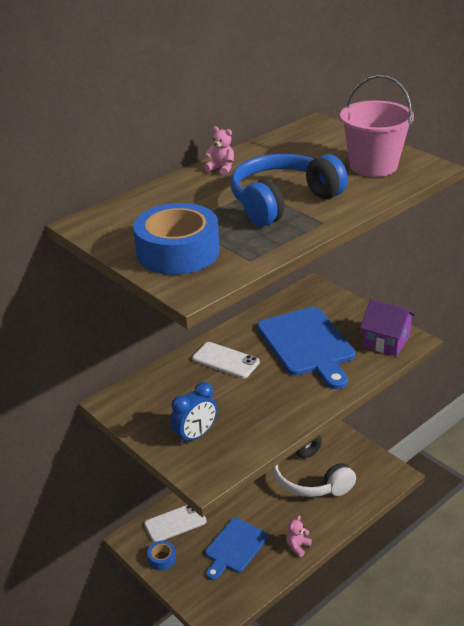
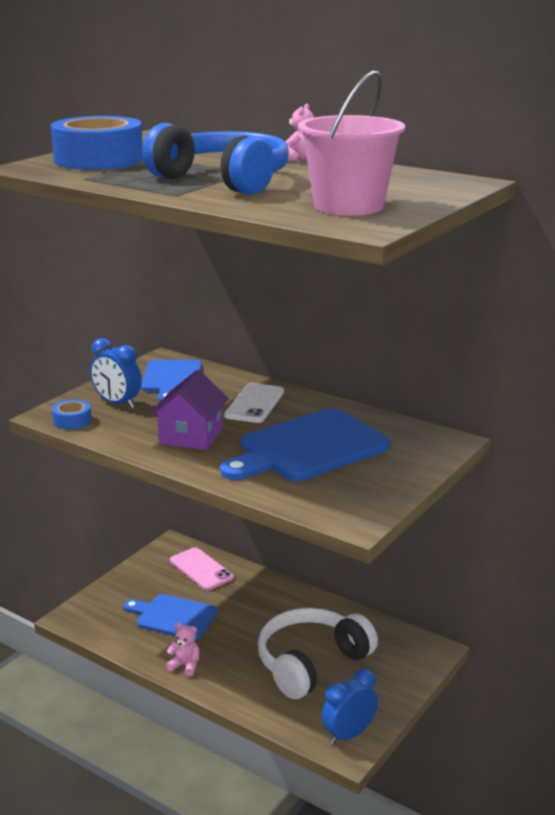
camera: 75 degrees right, 10 degrees down
white phone [144,505,207,543] -> pink phone [170,547,234,591]
blue tape [147,541,176,570] -> blue tape moved to [52,399,92,430]
purple house [360,299,416,356] -> purple house moved to [150,370,228,450]
none -> blue cutting board [141,360,202,402]
none -> blue clock [321,669,378,745]

